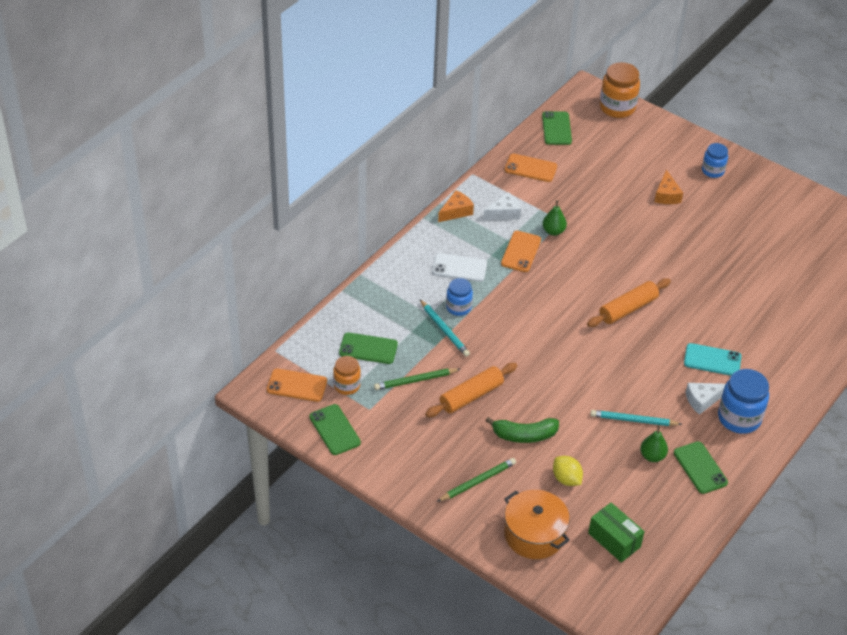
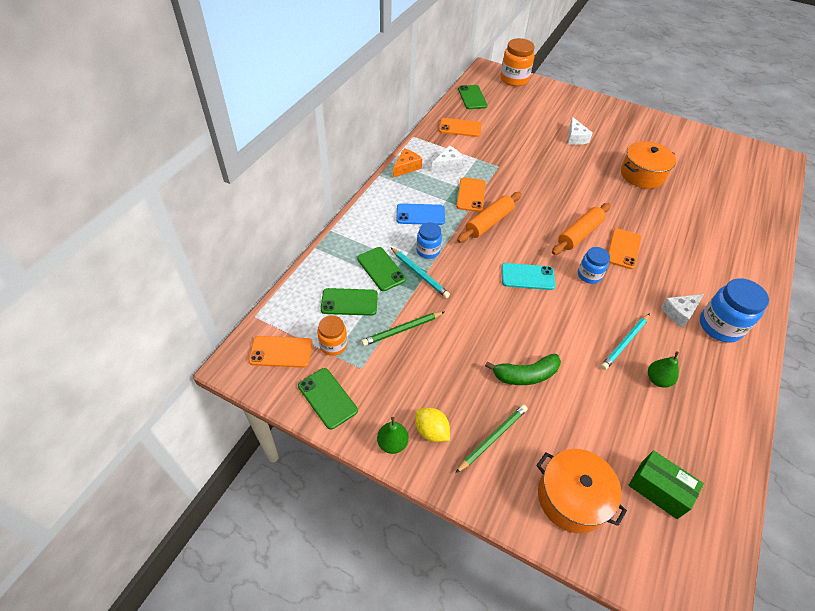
camera: 10 degrees left, 5 degrees up
orange rolling pin [425,363,517,417] -> orange rolling pin moved to [457,192,521,243]
white phone [432,253,487,282] -> blue phone [397,203,445,225]
green pear [543,200,567,236] -> green pear moved to [377,417,409,454]
yellow lemon [553,456,583,486] -> yellow lemon moved to [415,408,450,442]
turquoise pencil [590,410,682,426] -> turquoise pencil turned 45 degrees counterclockwise [601,313,650,370]
orange cheese [654,169,683,204] -> white cheese [568,117,593,145]
green phone [674,441,728,494] -> green phone moved to [357,247,406,291]
turquoise phone [684,343,741,376] -> turquoise phone moved to [501,263,556,290]
blue jar [702,143,728,178] -> blue jar moved to [578,247,610,284]
none -> orange phone [608,228,641,269]
none -> orange pot [621,141,676,189]

